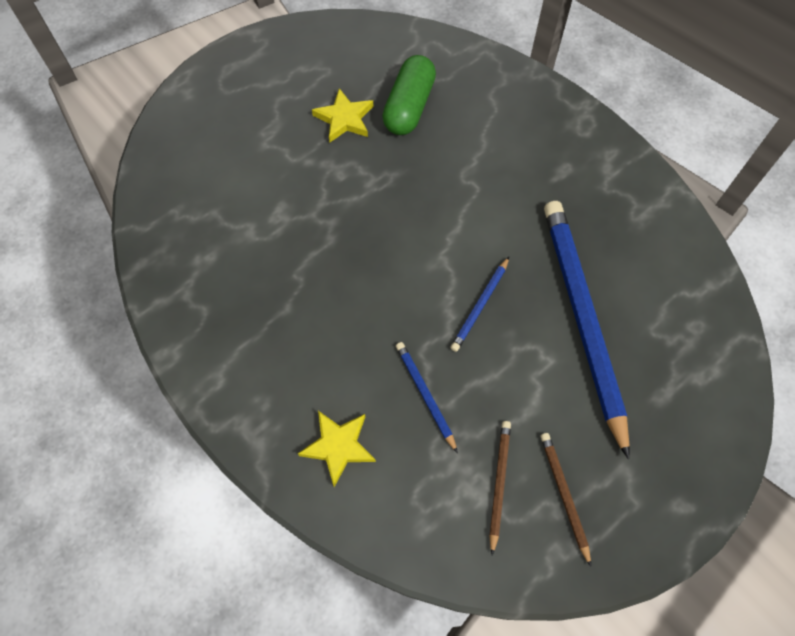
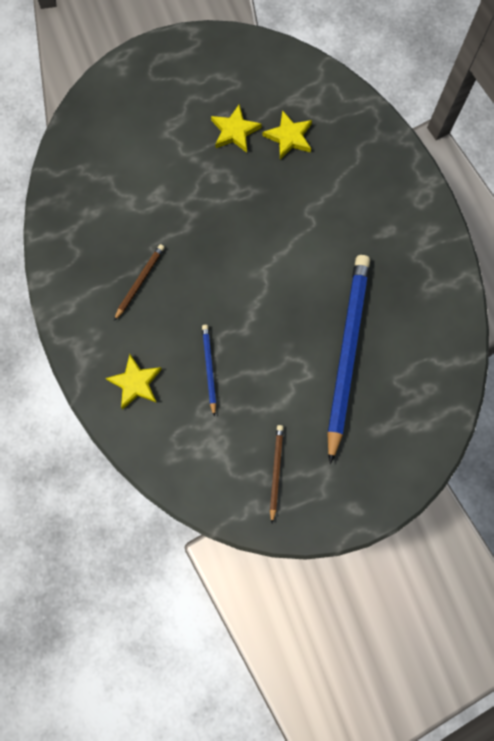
camera: 20 degrees right, 10 degrees up
green capsule [382,55,436,135] -> yellow star [262,110,312,159]
blue pencil [450,257,509,352] -> none
brown pencil [489,421,511,555] -> brown pencil moved to [114,244,165,321]

